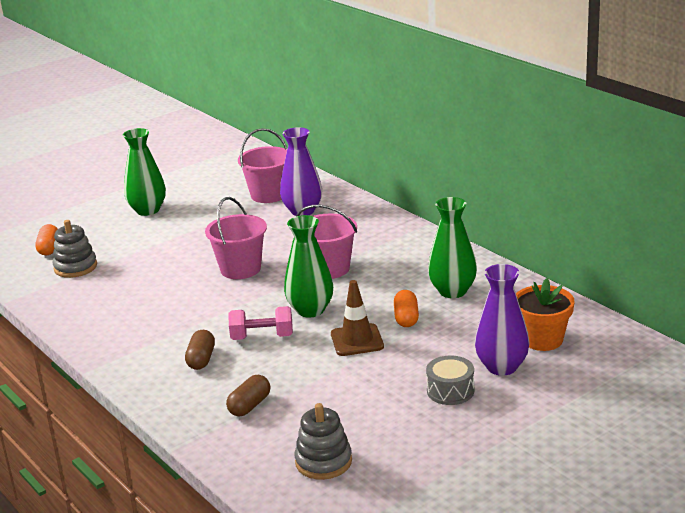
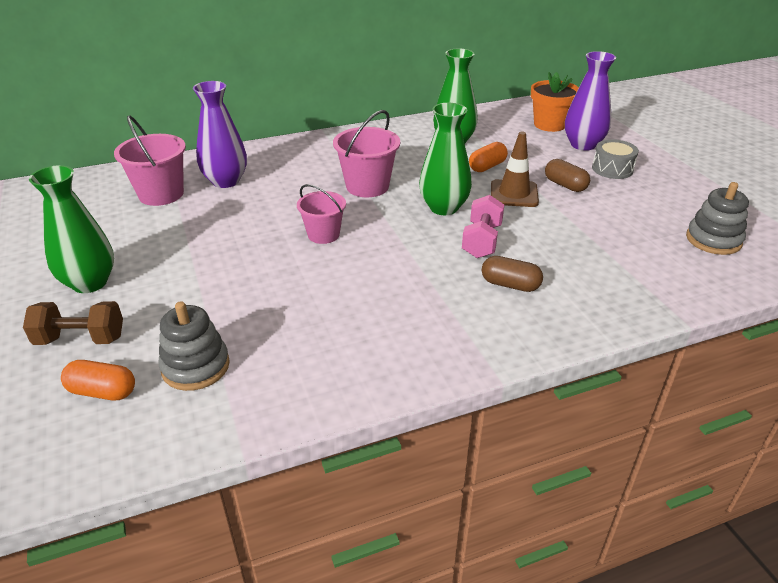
camera: 75 degrees left, 10 degrees up
pink bucket [205,197,267,279] -> pink bucket [297,184,346,244], size x0.66
brown capsule [226,375,270,416] -> brown capsule moved to [545,159,590,192]
orange capsule [394,290,419,327] -> orange capsule turned 60 degrees counterclockwise [469,142,508,172]
none -> brown dumbbell [23,301,123,345]

